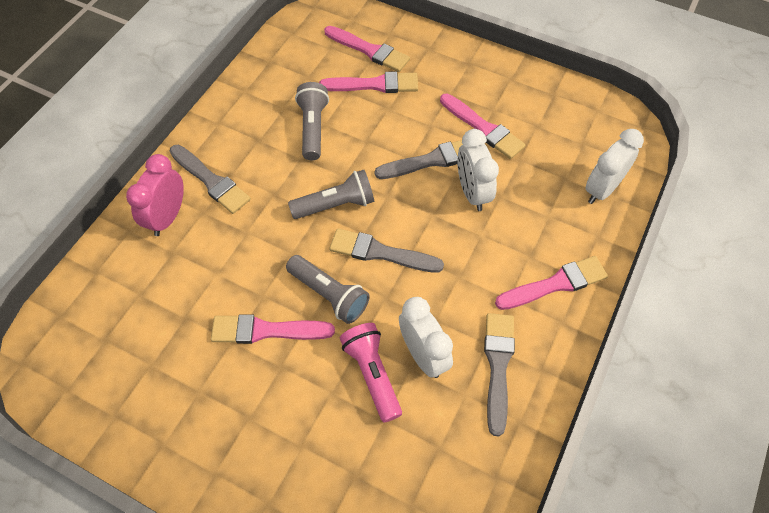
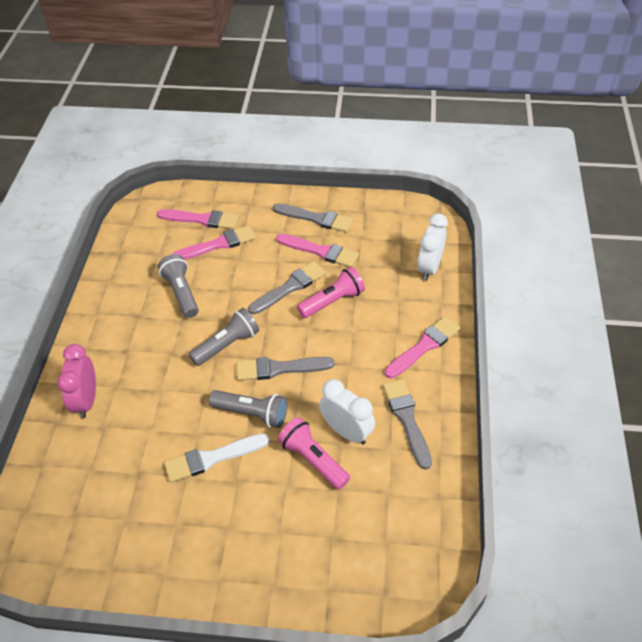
camera: 20 degrees left, 10 degrees down
grey brush [170,145,251,214] -> grey brush moved to [273,203,353,232]
pink brush [211,314,335,344] -> white brush [164,433,270,483]
white clock [457,129,499,211] -> pink flashlight [297,267,365,318]

